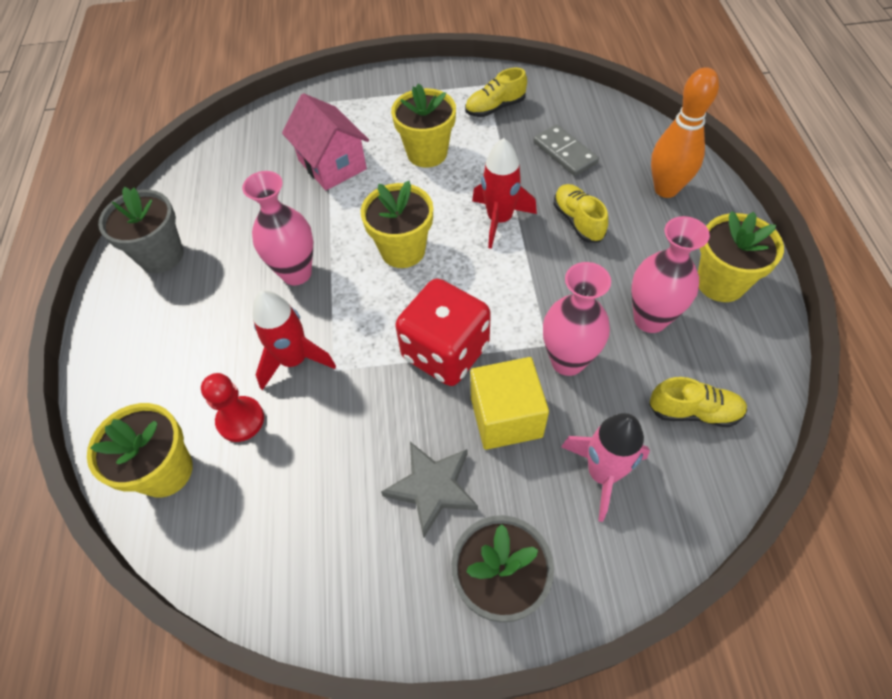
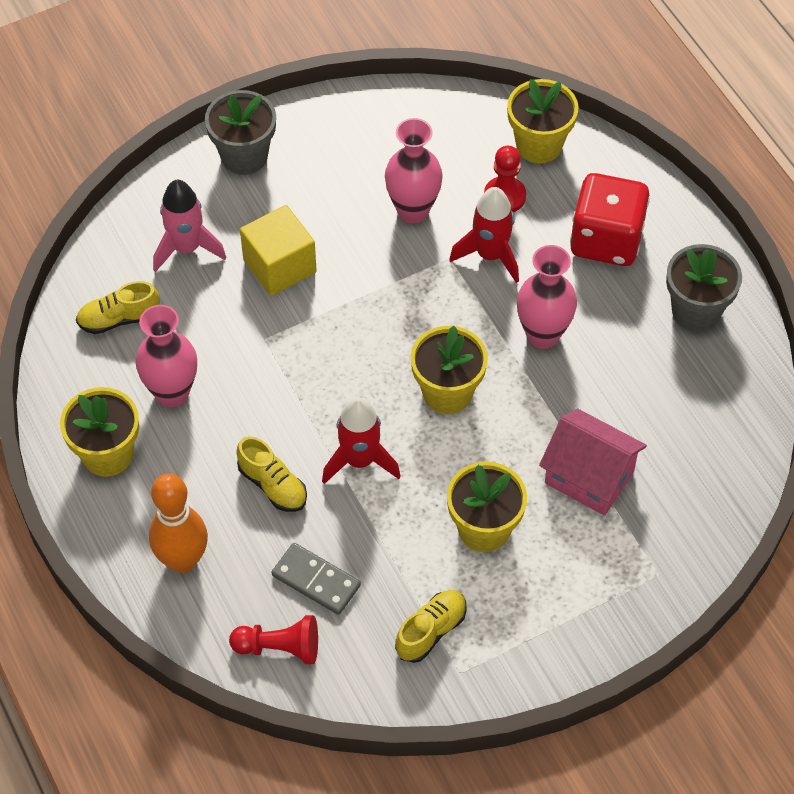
camera: 155 degrees right, 0 degrees up
grey star [381,442,478,538] -> none
red dice [395,279,491,386] -> red dice moved to [570,173,650,266]
pink vase [543,262,611,376] -> pink vase moved to [385,118,443,223]
none -> red pawn [229,615,318,664]

